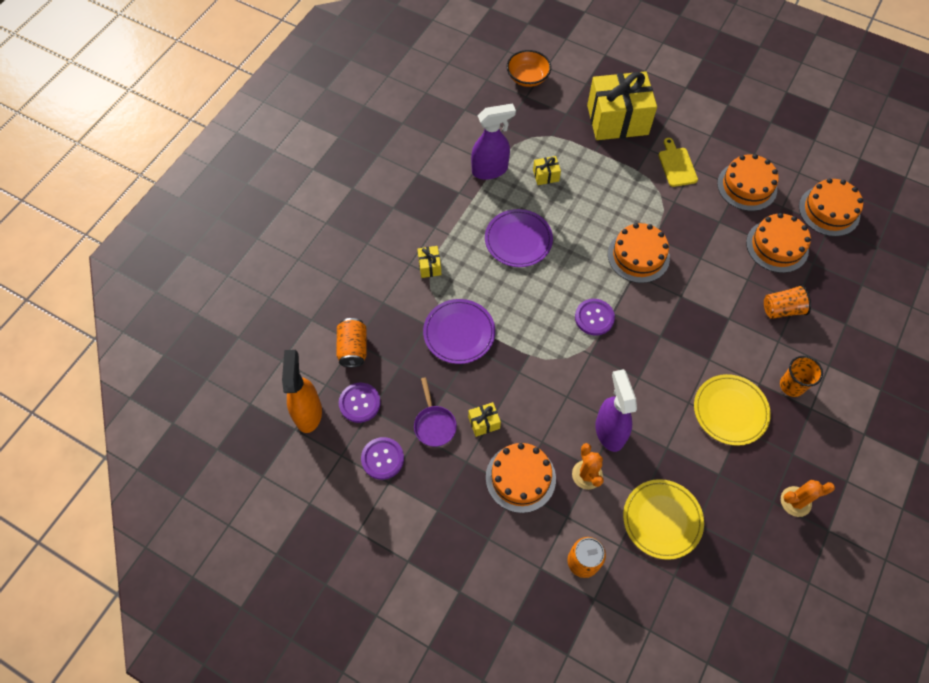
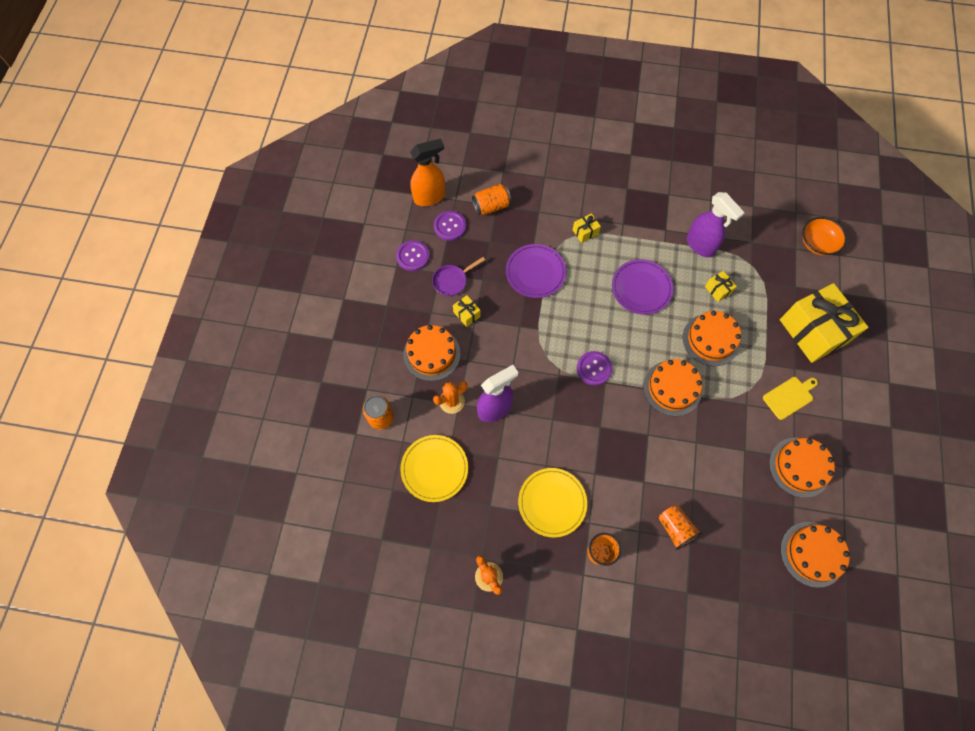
camera: 70 degrees right, 5 degrees up
orange cake [746,213,811,273] -> orange cake moved to [683,311,741,366]

